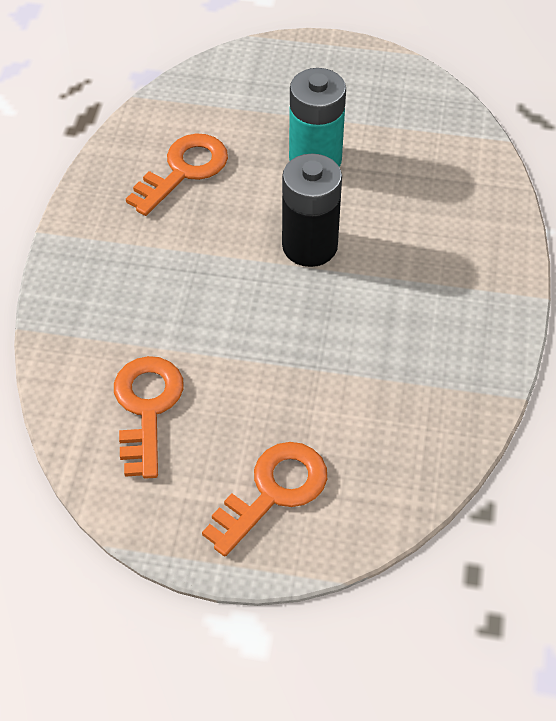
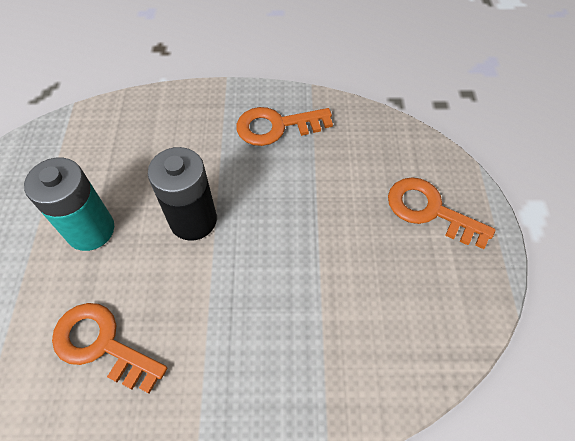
camera: 100 degrees left, 5 degrees up
orange key [114,356,184,479] -> orange key moved to [236,107,333,146]

